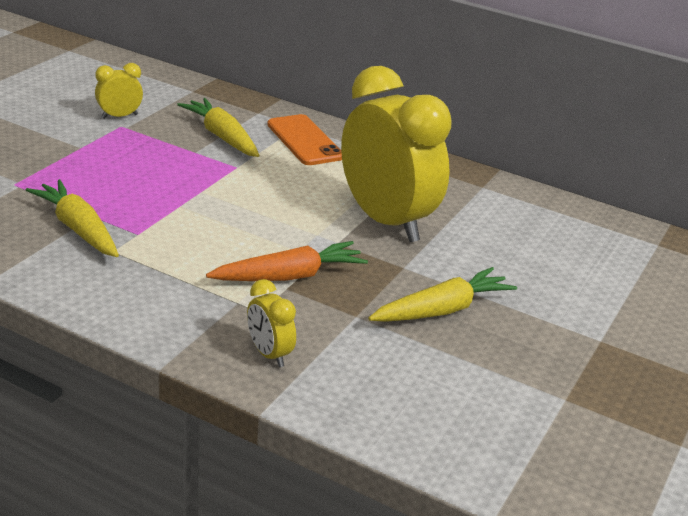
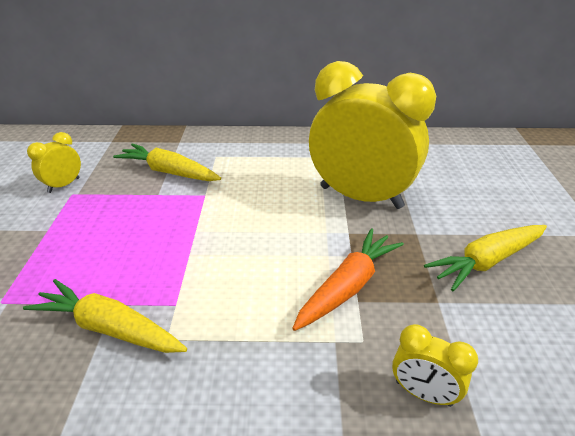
camera: 25 degrees left, 5 degrees up
orange phone [267,114,342,165] -> none
yellow carrot [368,267,517,322] -> yellow carrot turned 150 degrees counterclockwise [424,225,547,291]

